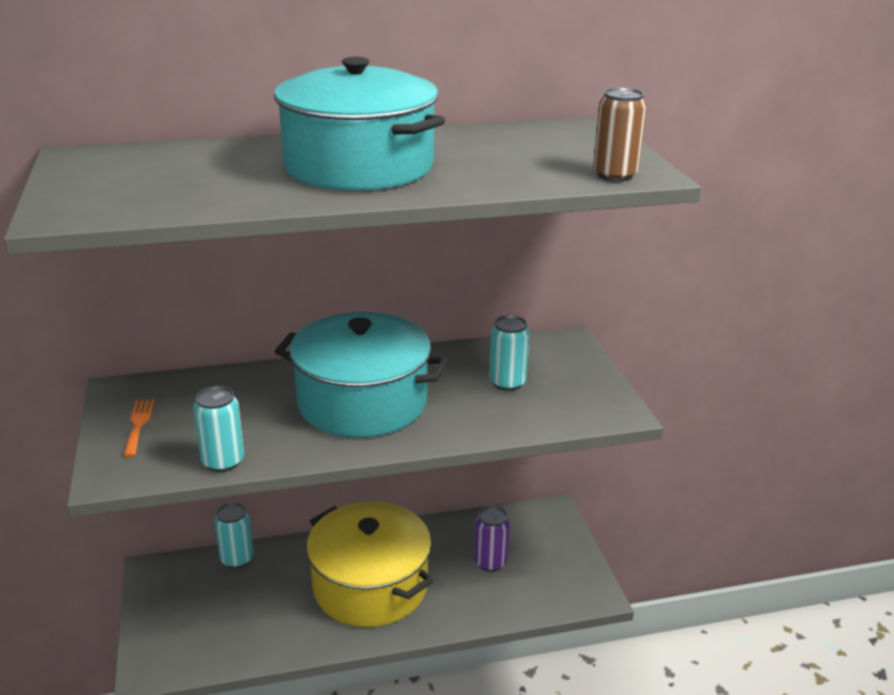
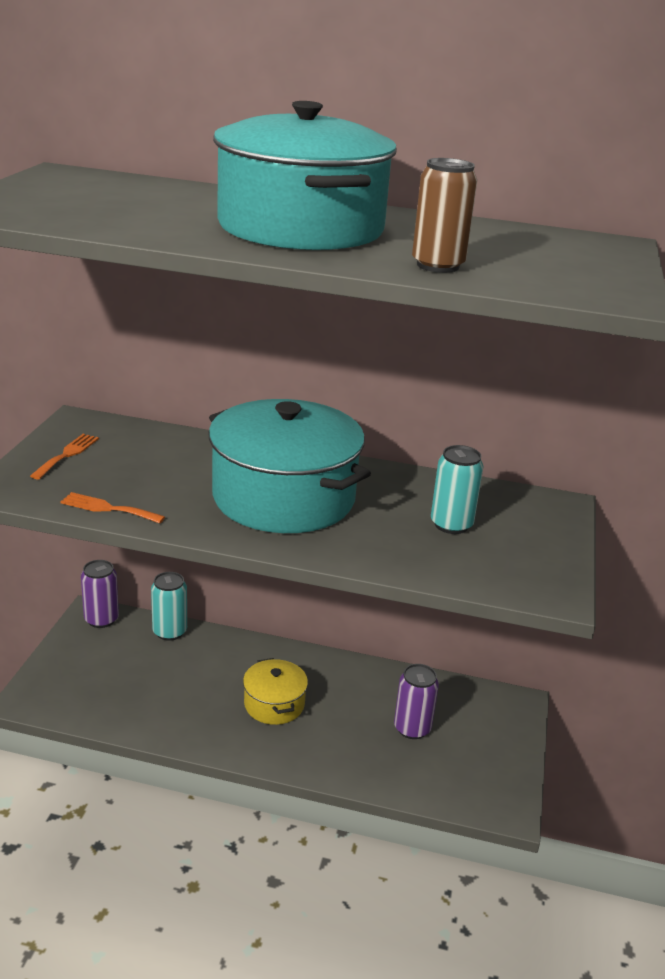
camera: 25 degrees right, 0 degrees up
turquoise can [193,386,244,472] -> orange fork [60,492,165,523]
yellow pot [306,502,433,627] -> yellow pot [243,658,308,725], size x0.48
brown can [593,87,647,182] -> brown can moved to [412,158,477,273]
none -> purple can [81,560,119,628]

